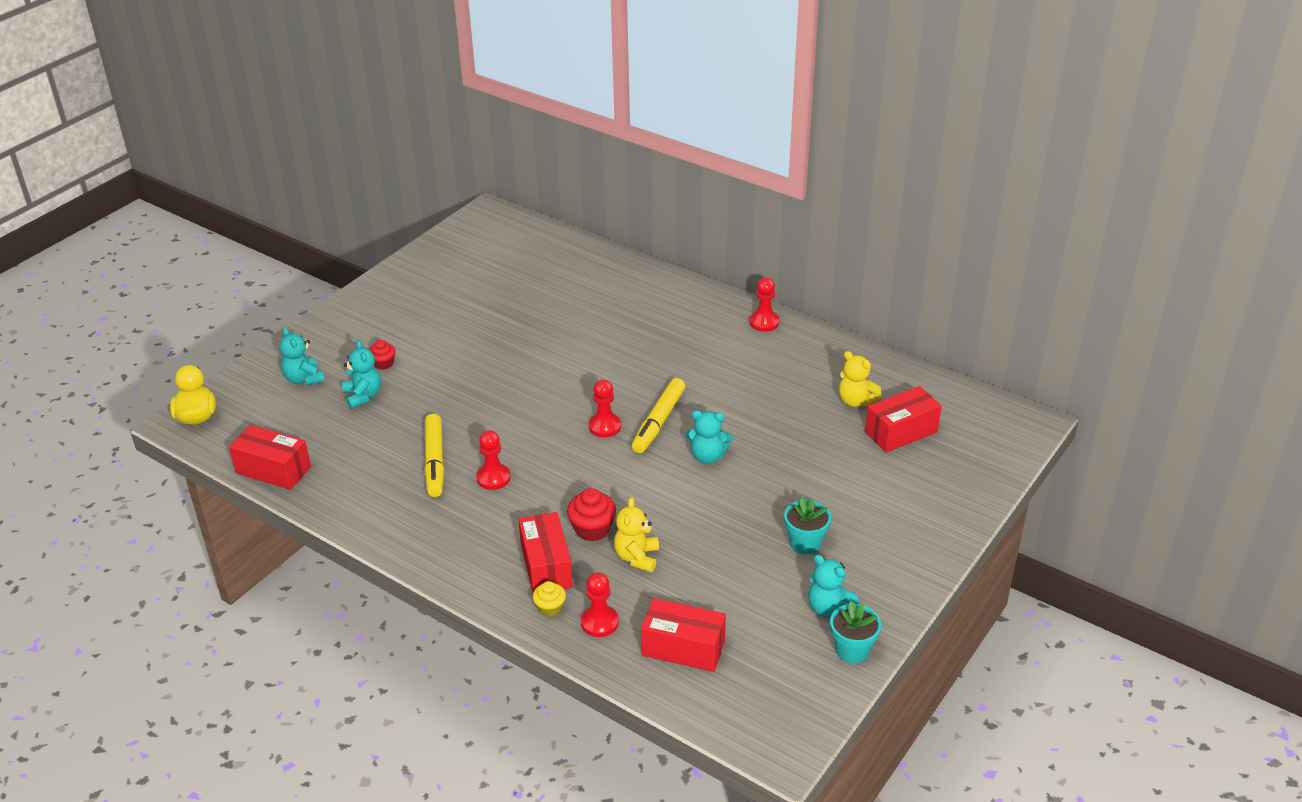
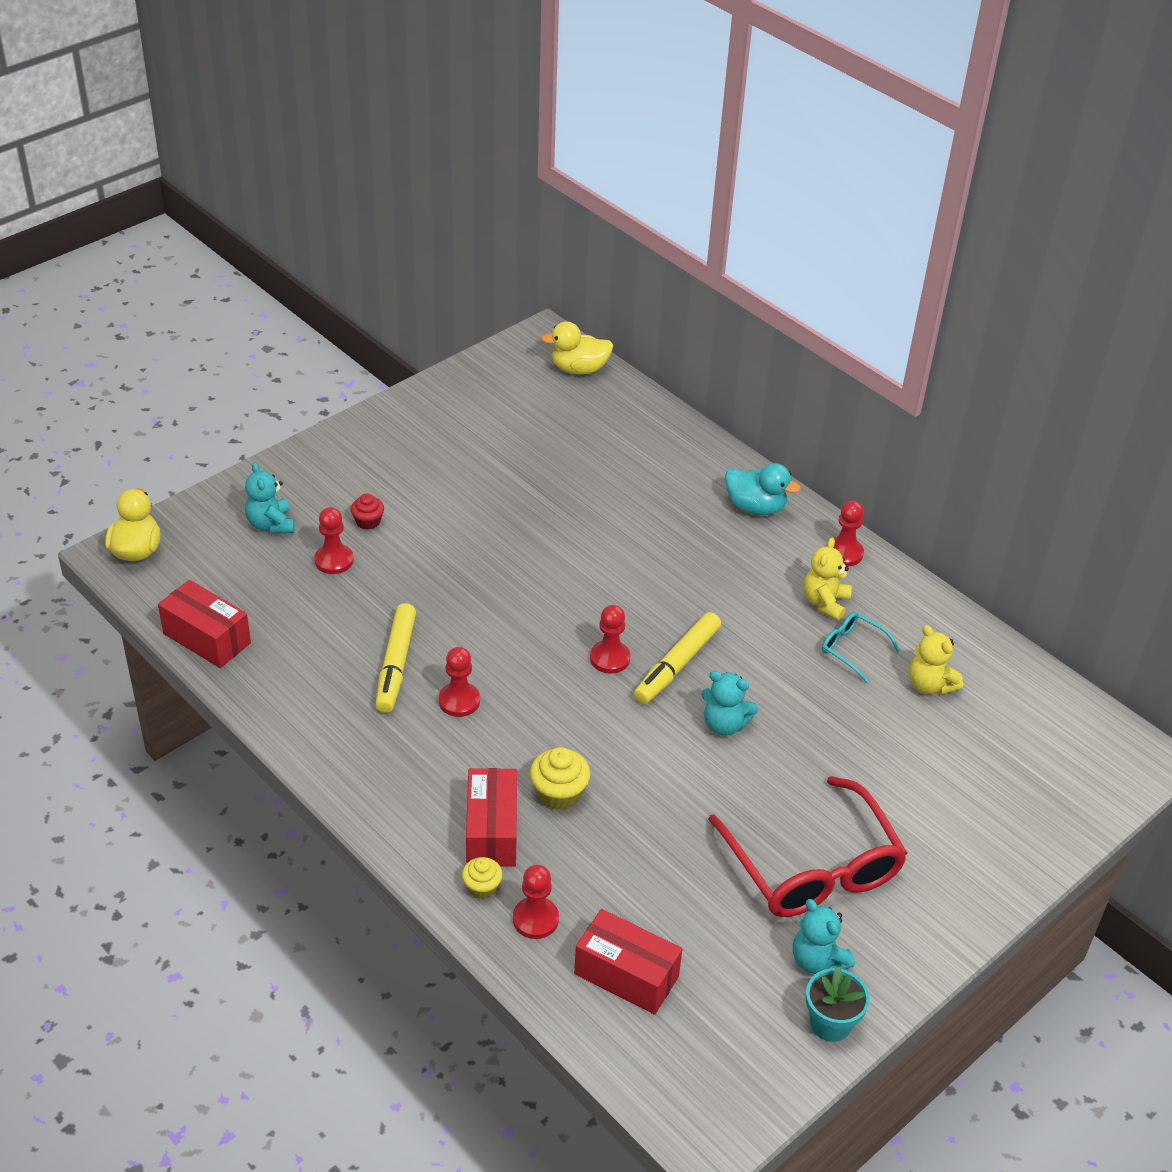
camera: 10 degrees right, 5 degrees up
turquoise teddy bear [342,340,381,409] -> red pawn [314,507,353,574]
red cupcake [567,488,616,541] -> yellow cupcake [530,747,590,810]
yellow teddy bear [614,497,659,572] -> yellow teddy bear moved to [804,538,852,621]
turquoise flower pot [784,496,831,554] -> red glasses [708,776,907,917]
red box [865,386,942,453] -> none
none -> yellow duck [541,321,613,374]
none -> turquoise duck [725,463,801,515]
none -> turquoise glasses [822,612,900,683]

